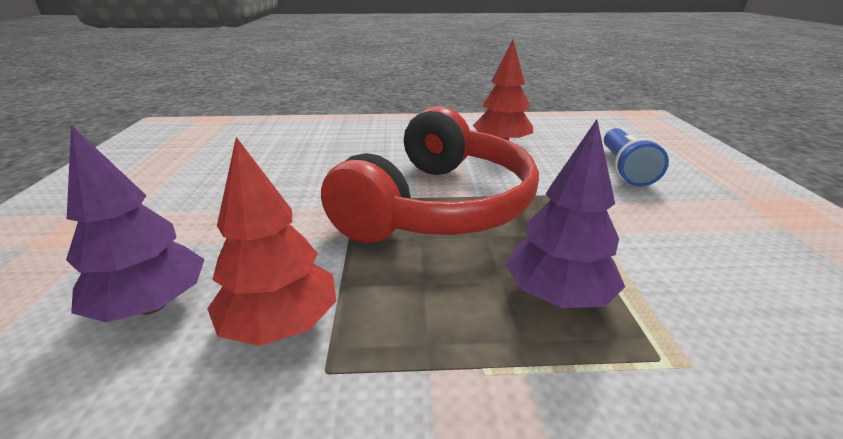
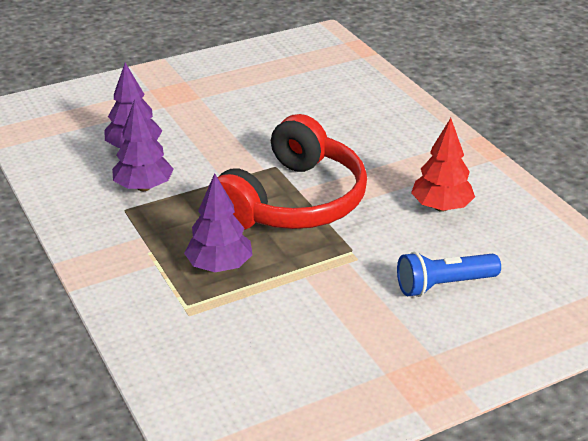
camera: 65 degrees right, 5 degrees up
red tree [207,137,337,346] -> purple tree [112,99,174,191]
red headphones [321,106,539,243] -> red headphones turned 60 degrees counterclockwise [206,114,367,230]

